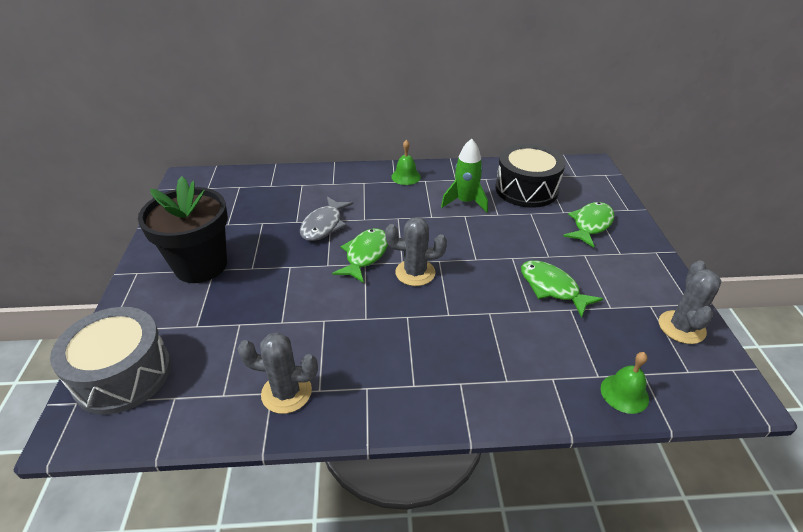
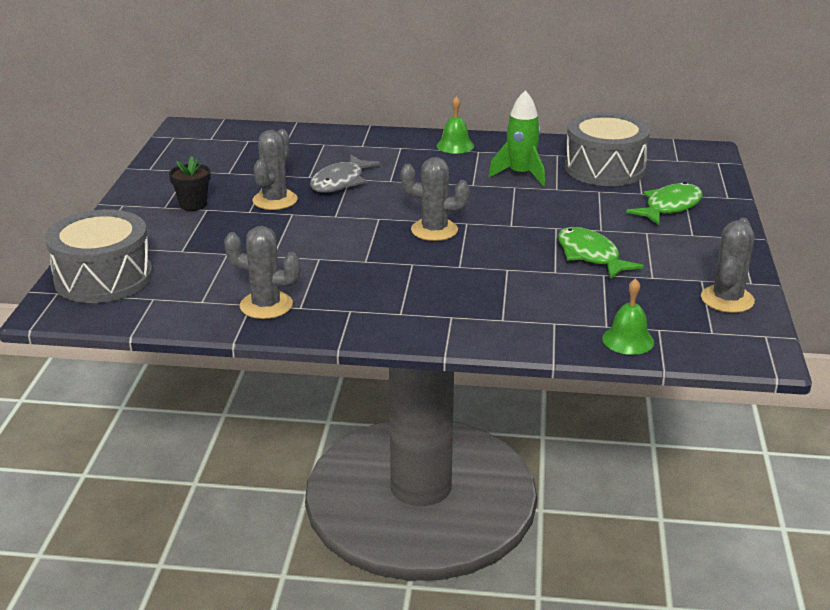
camera: 10 degrees right, 10 degrees down
black flower pot [138,176,228,283] -> black flower pot [169,156,211,211], size x0.46
green fish [332,228,388,283] -> none
black drum [495,144,565,208] -> grey drum [565,112,650,186]
none -> grey cactus [252,129,298,210]

